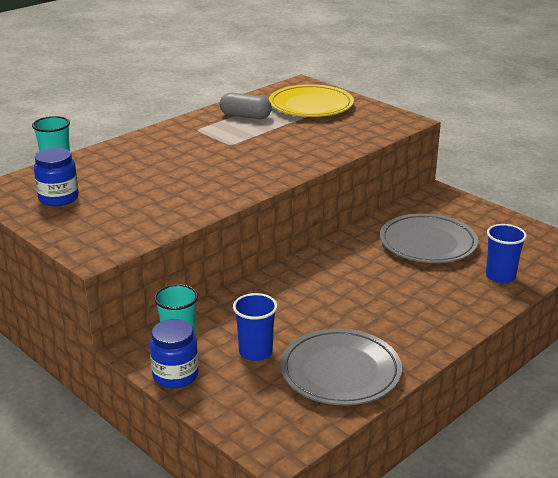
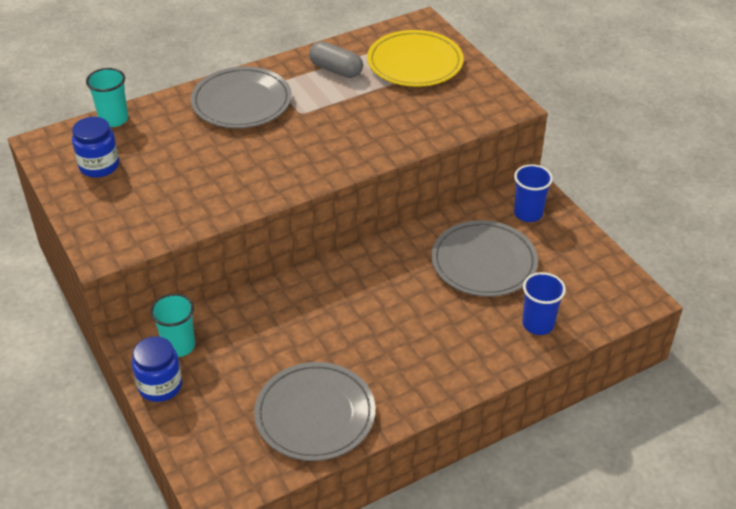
camera: 15 degrees right, 15 degrees up
blue cup [233,293,277,361] -> blue cup moved to [514,164,553,222]
none -> grey plate [191,66,292,128]

